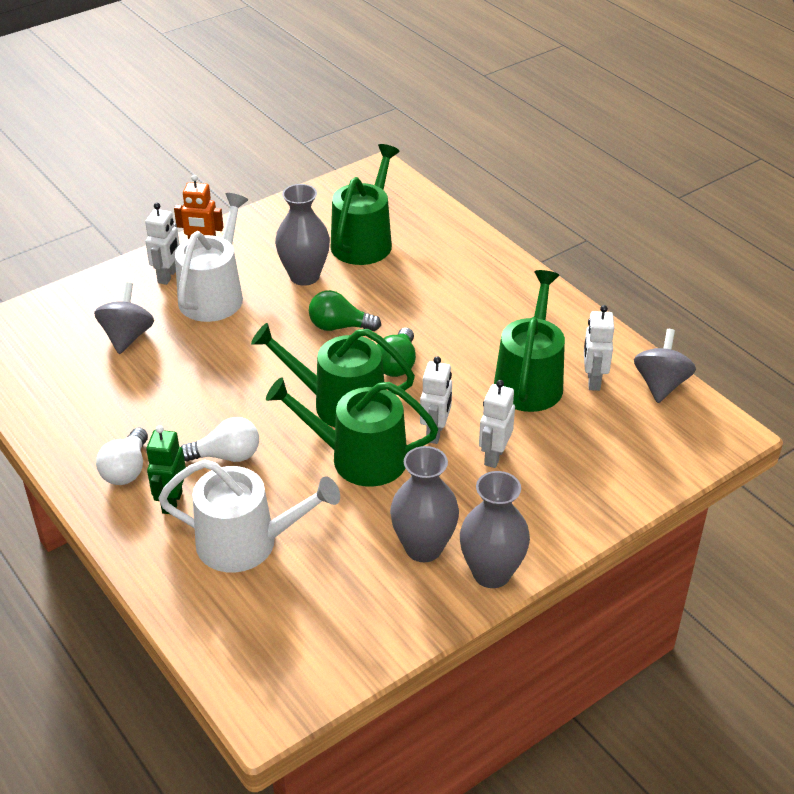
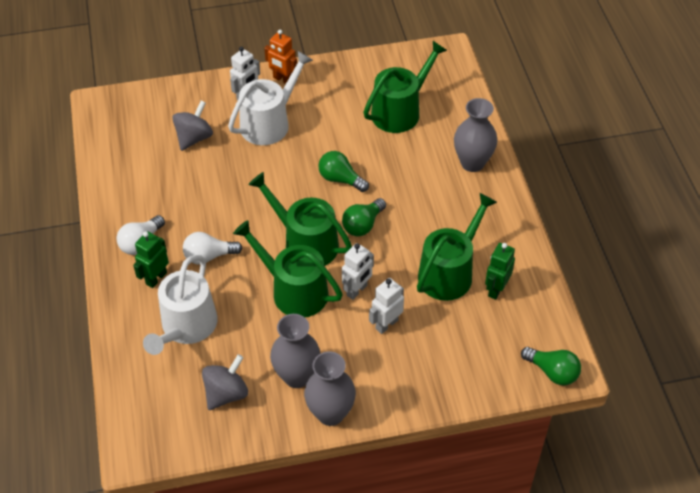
camera: 25 degrees right, 10 degrees up
white watering can [158,460,340,573] -> white watering can turned 75 degrees clockwise [143,255,218,355]
white light bulb [181,417,259,462] -> white light bulb turned 150 degrees clockwise [183,232,242,264]
grey vase [275,184,330,286] -> grey vase moved to [454,98,498,172]
white robot [584,305,614,391] -> green robot [485,243,515,300]
grey spinning top [634,329,696,403] -> grey spinning top moved to [202,354,248,410]
none -> green light bulb [521,347,581,385]

